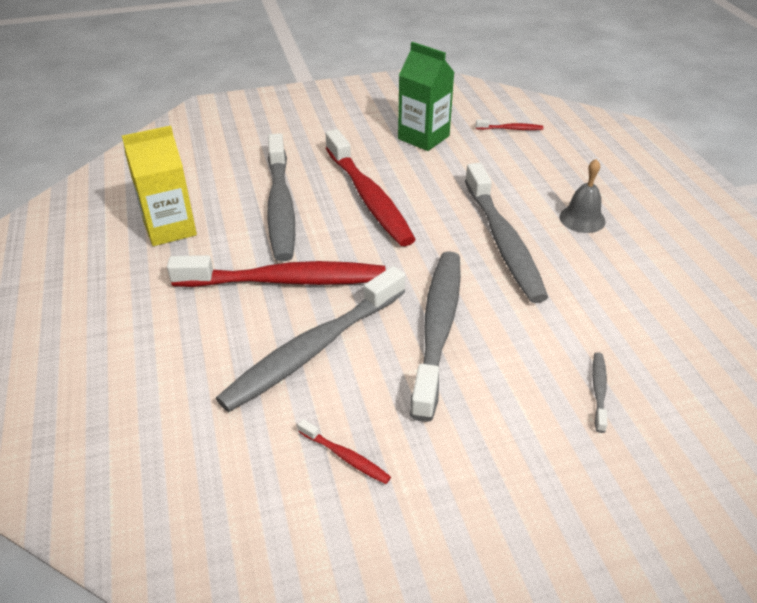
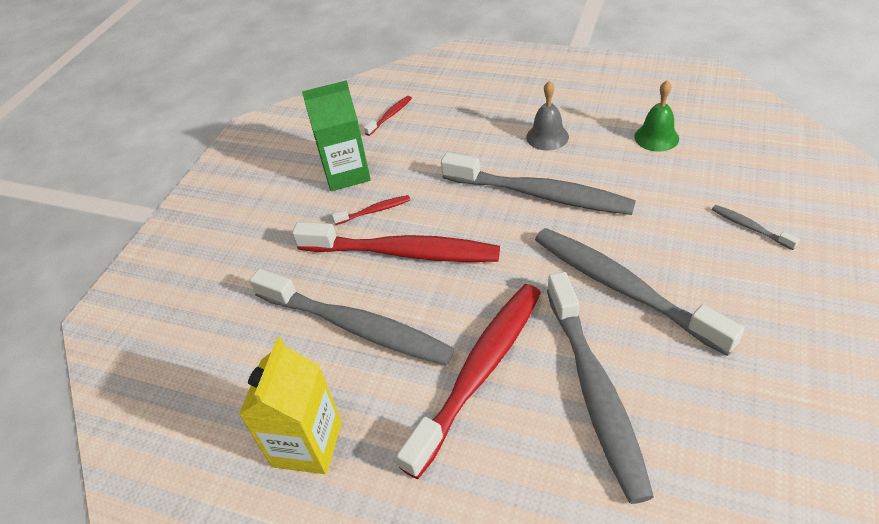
camera: 50 degrees left, 5 degrees up
red toothbrush [298,419,391,484] -> red toothbrush moved to [332,195,410,225]
none -> green bell [634,80,679,151]

